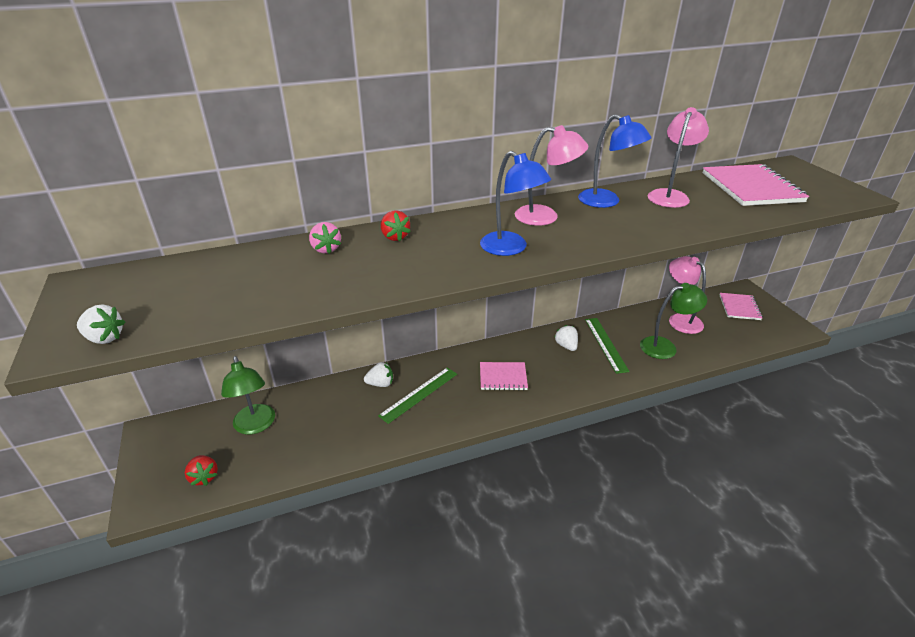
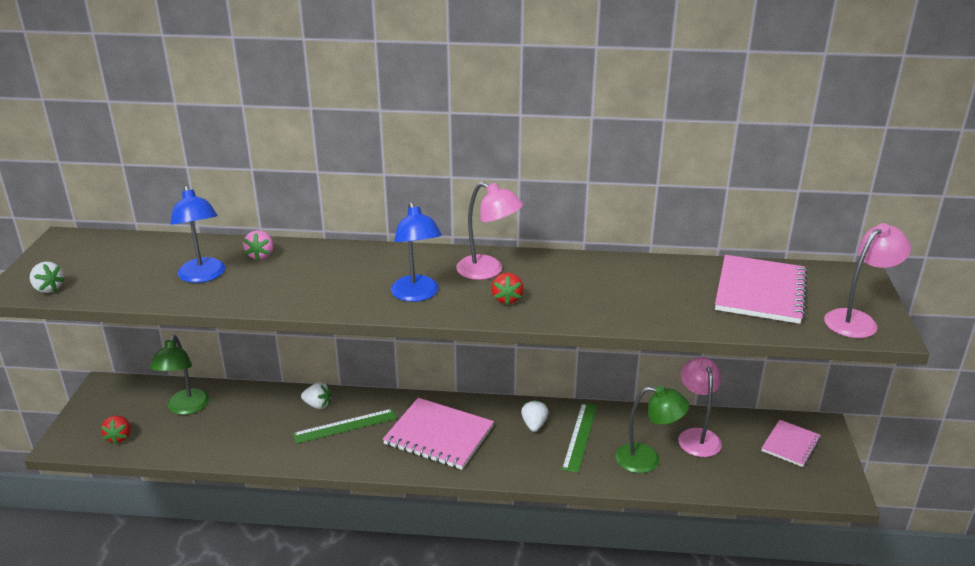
camera: 25 degrees right, 5 degrees down
red strawberry [381,211,411,241] -> red strawberry moved to [491,273,524,305]
pink notebook [480,362,528,390] -> pink notebook [383,398,494,470], size x1.70
blue lamp [578,114,652,208] -> blue lamp moved to [170,185,225,283]
pink lamp [648,107,709,208] -> pink lamp moved to [824,223,911,338]

